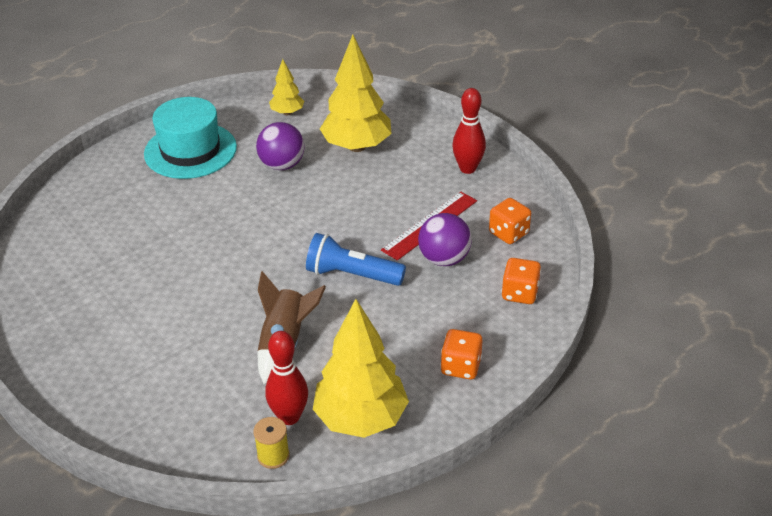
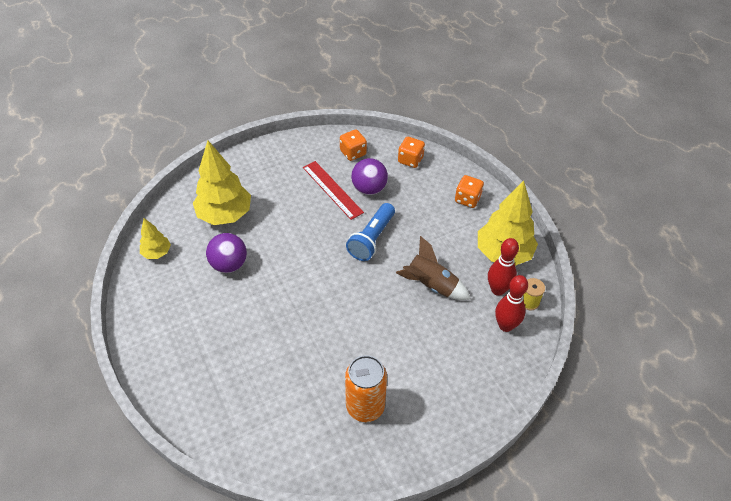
camera: 80 degrees left, 10 degrees up
turquoise hat [144,97,237,179] -> none
red bowling pin [452,88,486,174] -> red bowling pin moved to [495,275,528,332]
none -> orange can [345,355,387,422]

